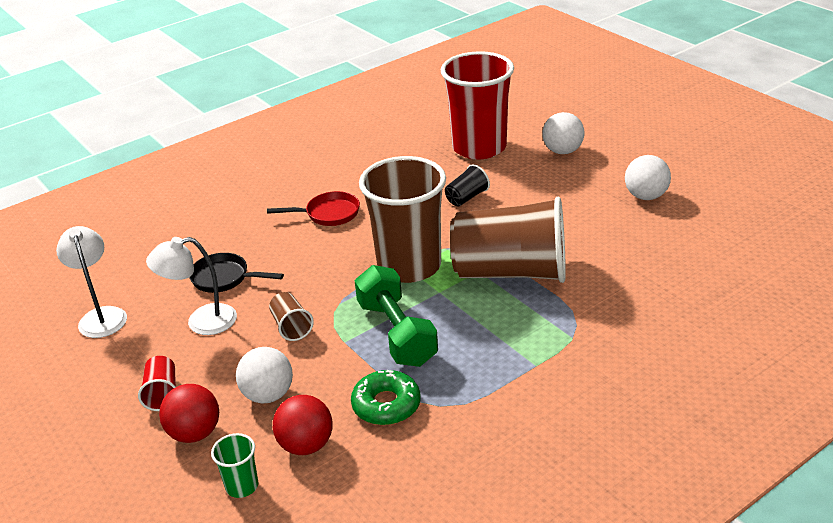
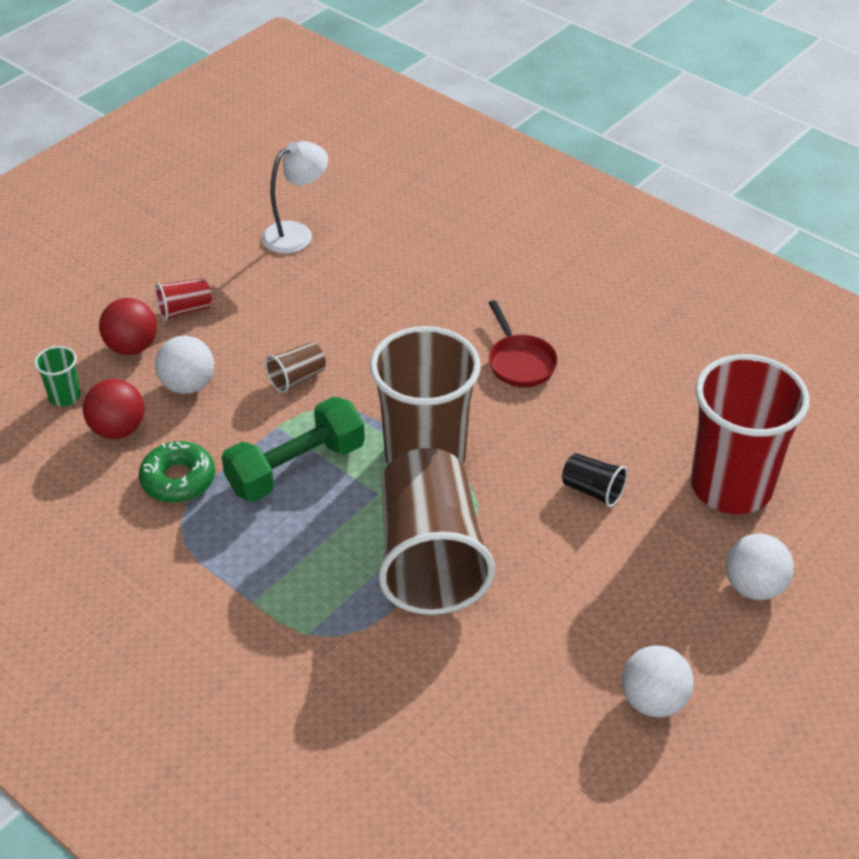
camera: 75 degrees right, 10 degrees up
white lamp [146,237,237,335] -> none
black pan [189,253,284,293] -> none

